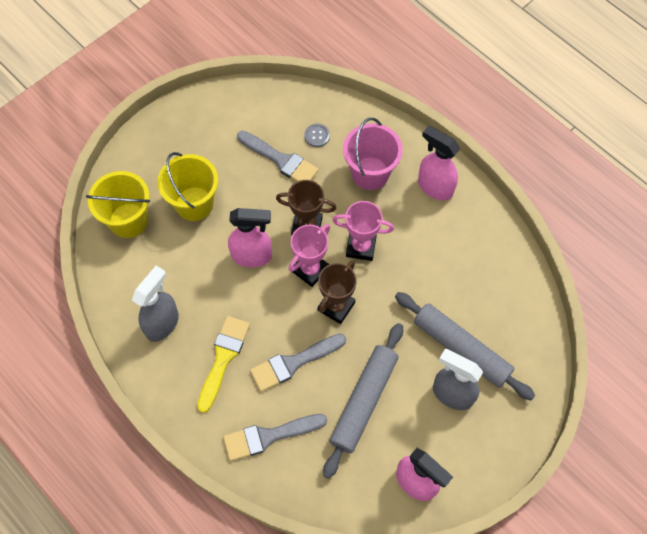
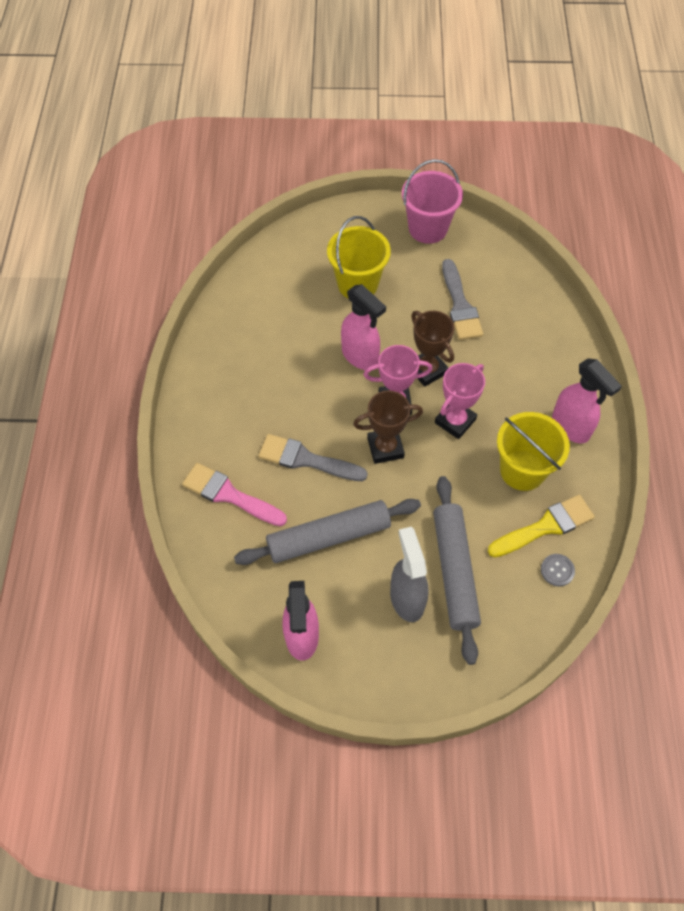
camera: 45 degrees right, 5 degrees down
yellow bucket [86,171,150,238] -> yellow bucket moved to [497,412,570,491]
grey spray bottle [132,266,179,342] -> none
yellow brush [197,316,250,413] -> yellow brush moved to [488,495,595,558]
grey brush [223,414,327,461] -> pink brush [182,463,287,526]
grey button [304,124,330,147] -> grey button moved to [541,554,575,586]
pink trophy [332,201,394,261] -> pink trophy turned 75 degrees clockwise [435,363,485,439]
pink bucket [343,118,403,190] -> pink bucket moved to [402,159,463,244]
pink spray bottle [418,126,460,201] -> pink spray bottle turned 150 degrees clockwise [552,358,622,443]

